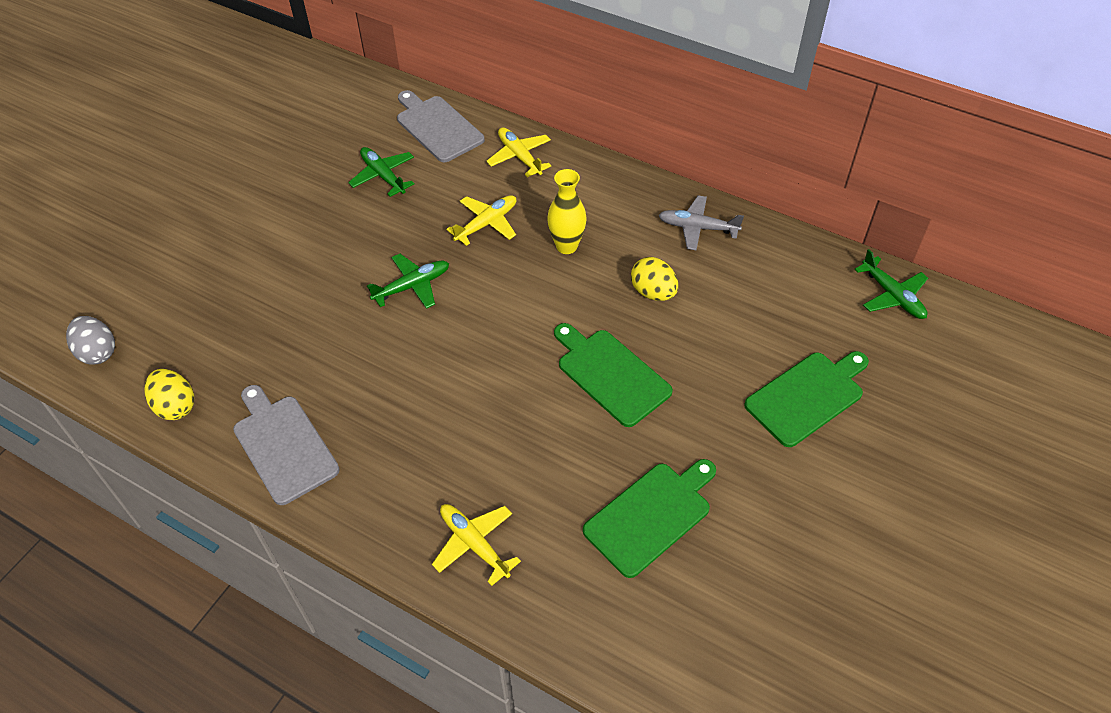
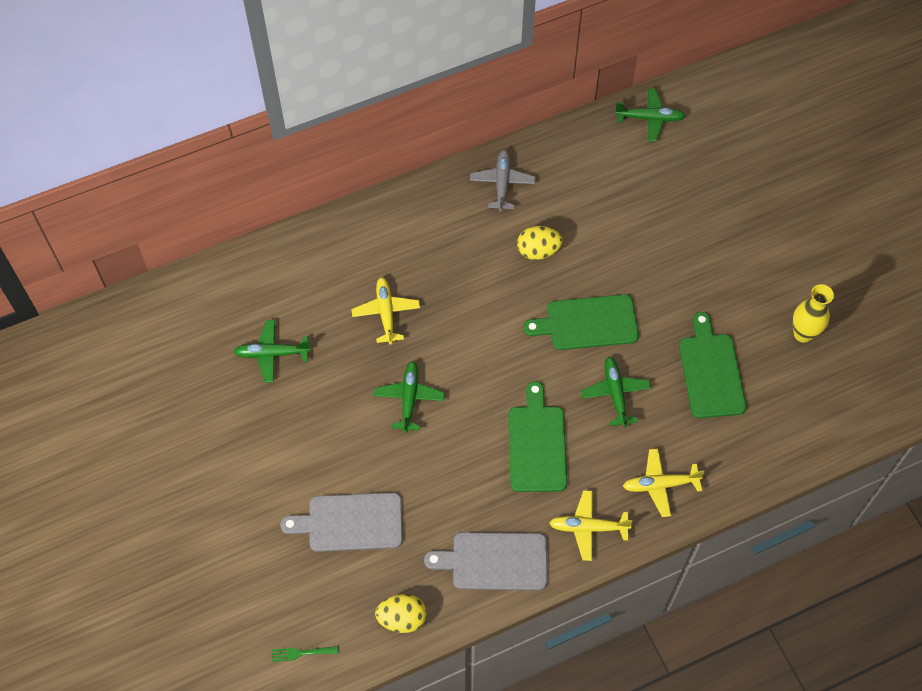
camera: 55 degrees left, 10 degrees up
grey egg [66,316,115,365] -> green fork [272,646,339,662]
grey cutting board [397,90,485,162] -> grey cutting board moved to [280,492,403,552]
yellow plane [486,127,551,177] -> yellow plane moved to [549,490,633,561]
yellow vase [547,169,587,254] -> yellow vase moved to [793,284,834,343]
grey plane [658,195,744,250] -> grey plane turned 135 degrees clockwise [470,150,535,212]
green cutting board [744,351,869,447] -> green cutting board moved to [508,381,567,492]
none -> green plane [581,356,651,427]

